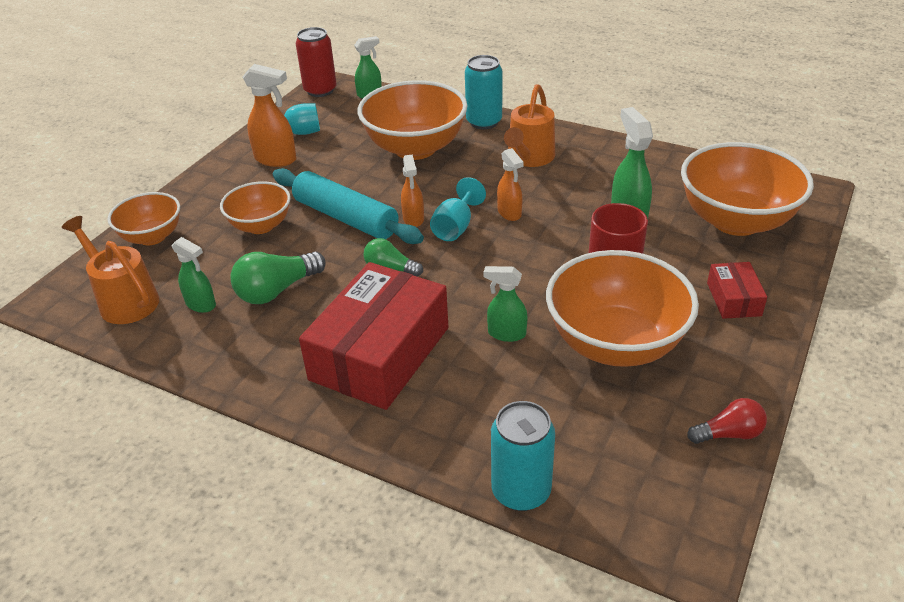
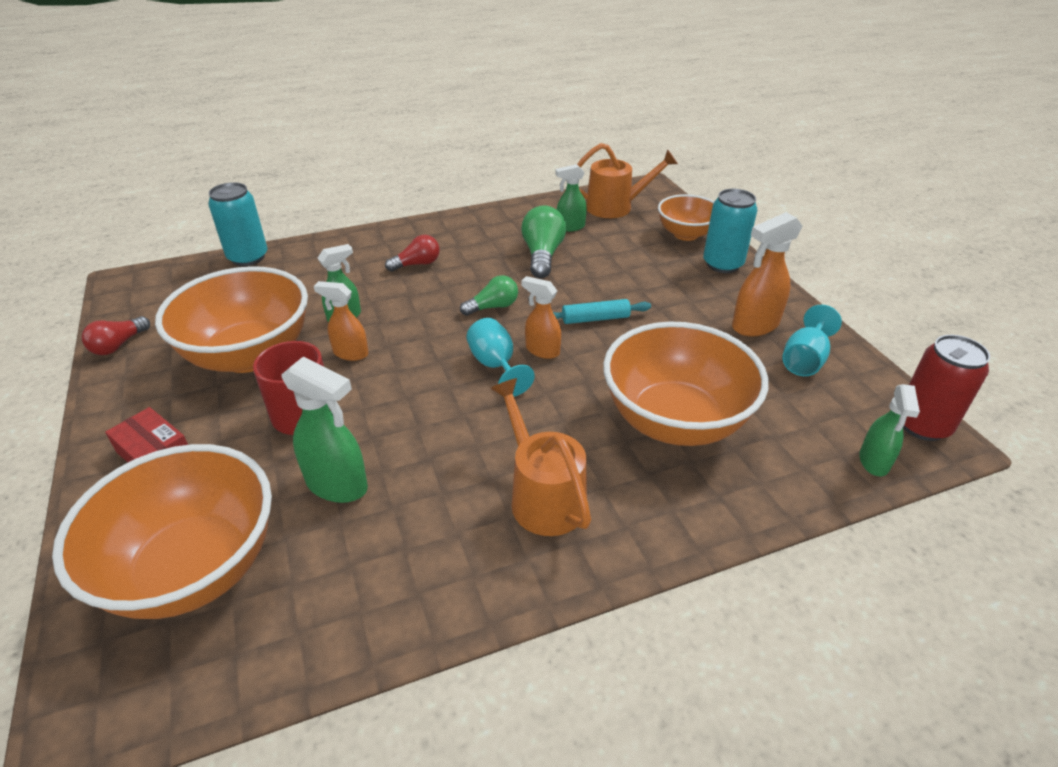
camera: 130 degrees right, 0 degrees up
orange bowl [220,181,291,234] -> none
turquoise rolling pin [273,168,424,244] -> turquoise rolling pin [553,299,651,324], size x0.52
red box [299,262,448,410] -> red light bulb [385,235,440,272]
turquoise can [465,55,502,129] -> turquoise can moved to [703,189,757,273]
orange spray bottle [497,148,524,221] -> orange spray bottle moved to [314,281,369,361]

